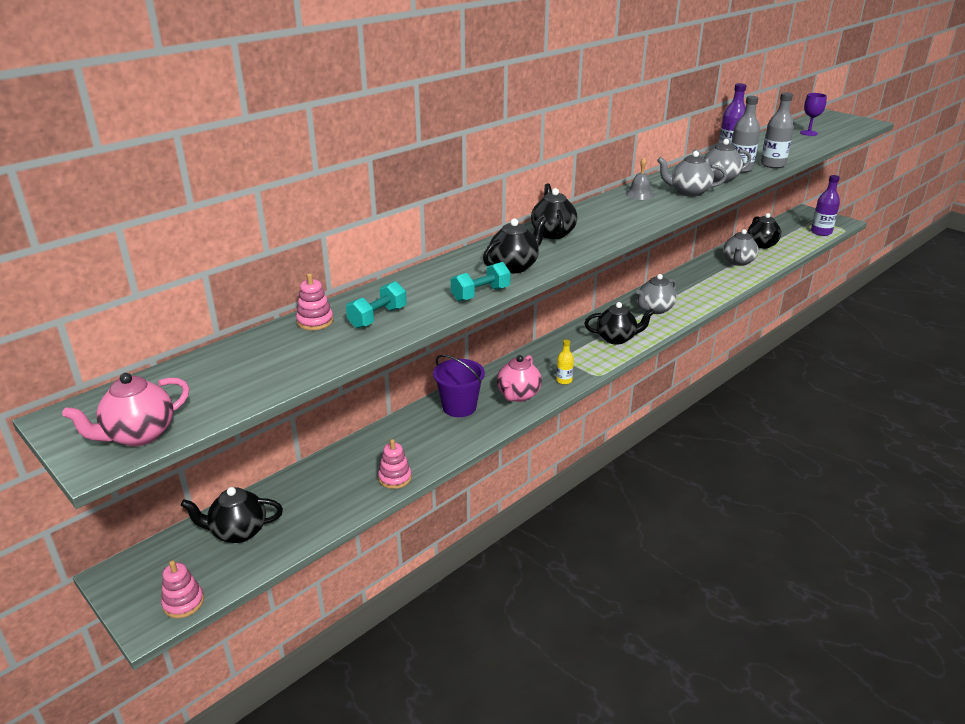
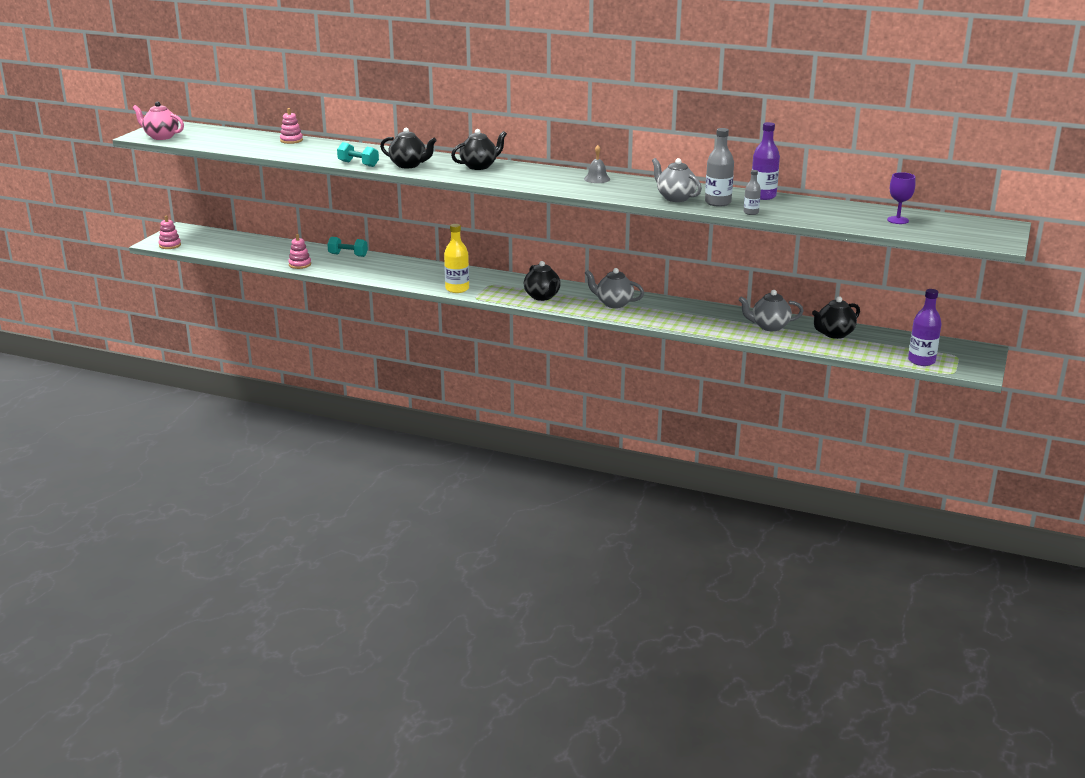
camera: 65 degrees right, 5 degrees down
black teapot [181,487,283,543] -> none
turquoise dumbbell [346,281,407,328] -> turquoise dumbbell moved to [327,237,368,257]
purple bucket [433,355,485,417] -> none
pink teapot [497,355,542,402] -> none
yellow bottle [556,340,574,384] -> yellow bottle [444,224,469,293], size x1.76
grey teapot [657,151,727,197] -> none
grey bottle [761,92,794,169] -> grey bottle [744,170,761,215], size x0.57

